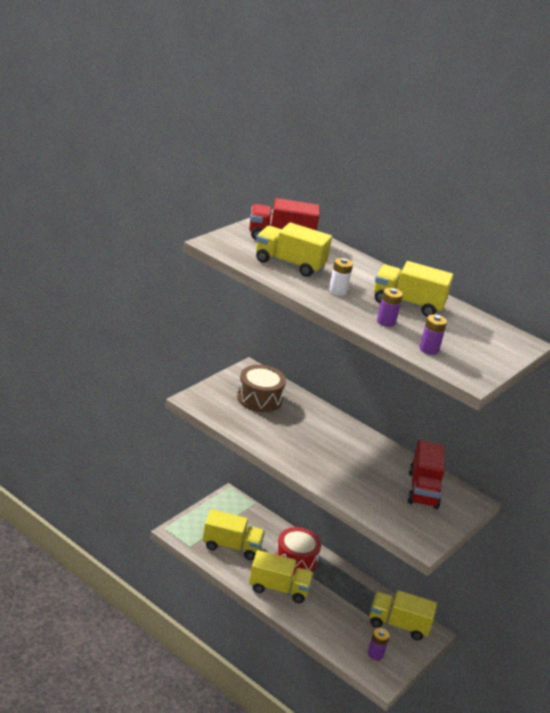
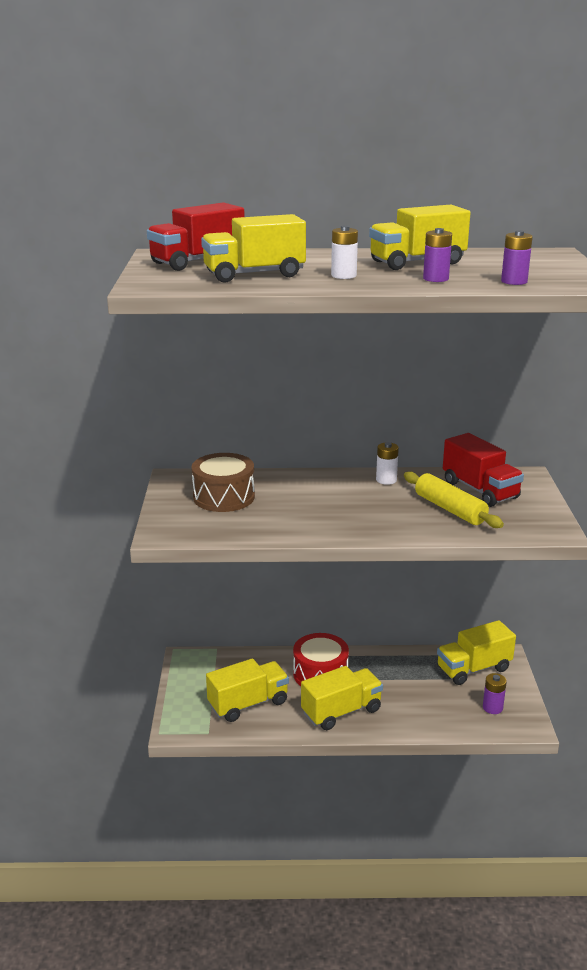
camera: 35 degrees left, 5 degrees down
none -> white battery [376,442,399,485]
none -> yellow rolling pin [404,472,504,528]

